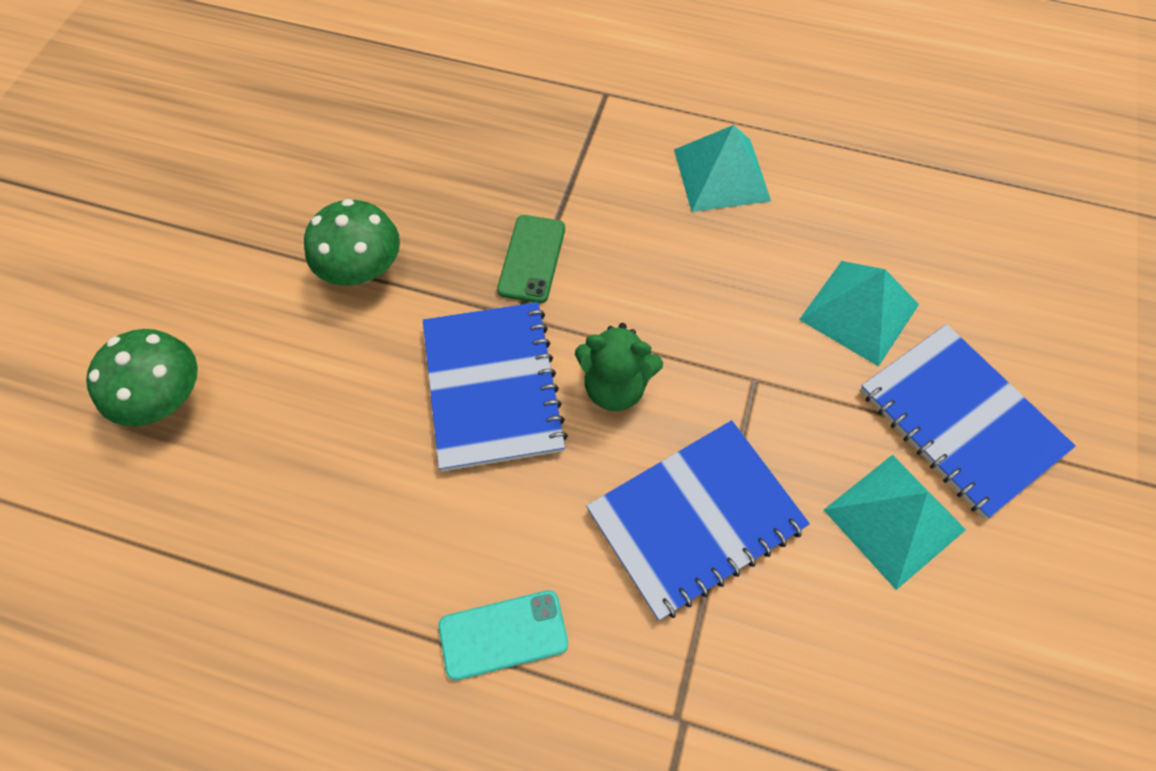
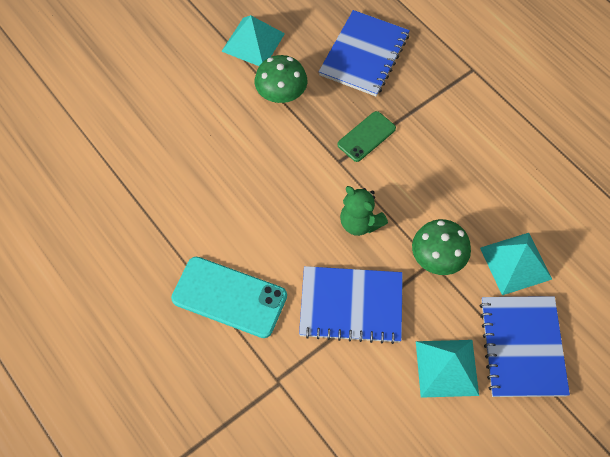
camera: 35 degrees right, 0 degrees up
green mushroom [86,329,198,426] -> green mushroom moved to [412,219,471,275]
blue notebook [423,302,568,472] -> blue notebook moved to [319,10,410,96]
turquoise phone [439,590,568,680] -> turquoise phone [171,257,287,338], size x1.67
turquoise pyramid [674,125,771,212] -> turquoise pyramid moved to [221,15,285,66]

